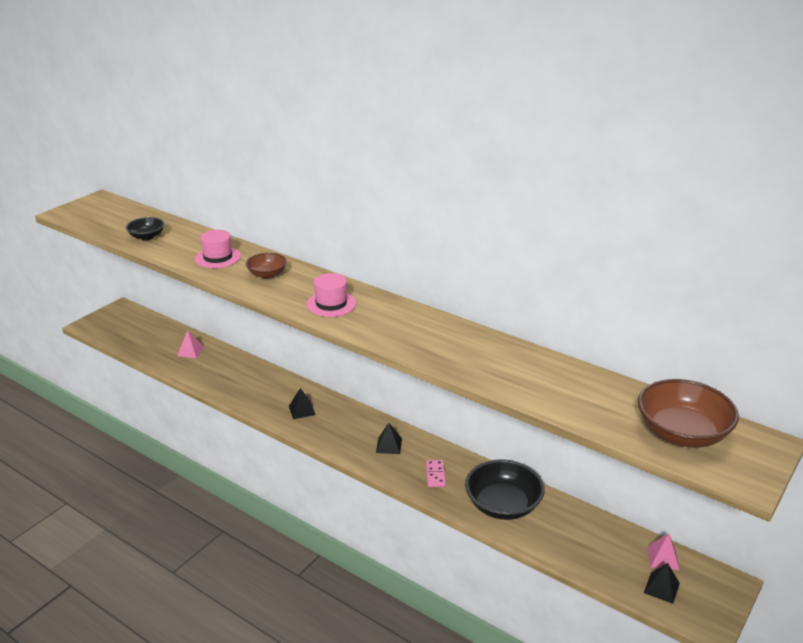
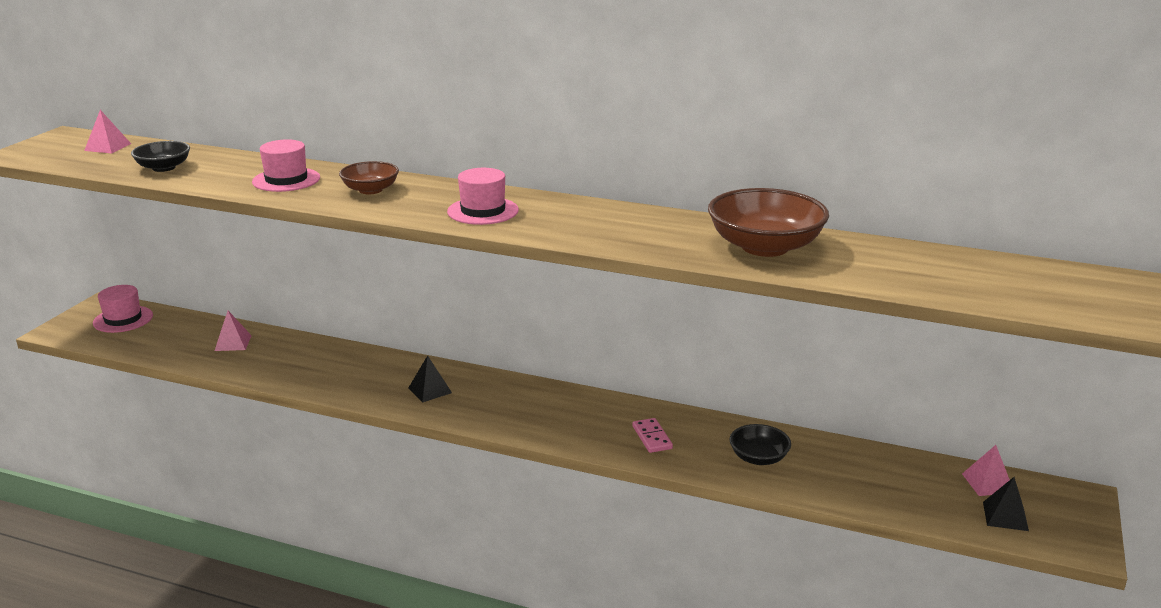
camera: 15 degrees left, 5 degrees down
black pyramid [376,423,402,454] -> none
black bowl [465,459,545,520] -> black bowl [729,424,791,465], size x0.56
brown bowl [638,379,739,447] -> brown bowl moved to [708,188,829,257]
none -> pink pyramid [84,110,131,154]
none -> pink hat [93,285,153,333]

